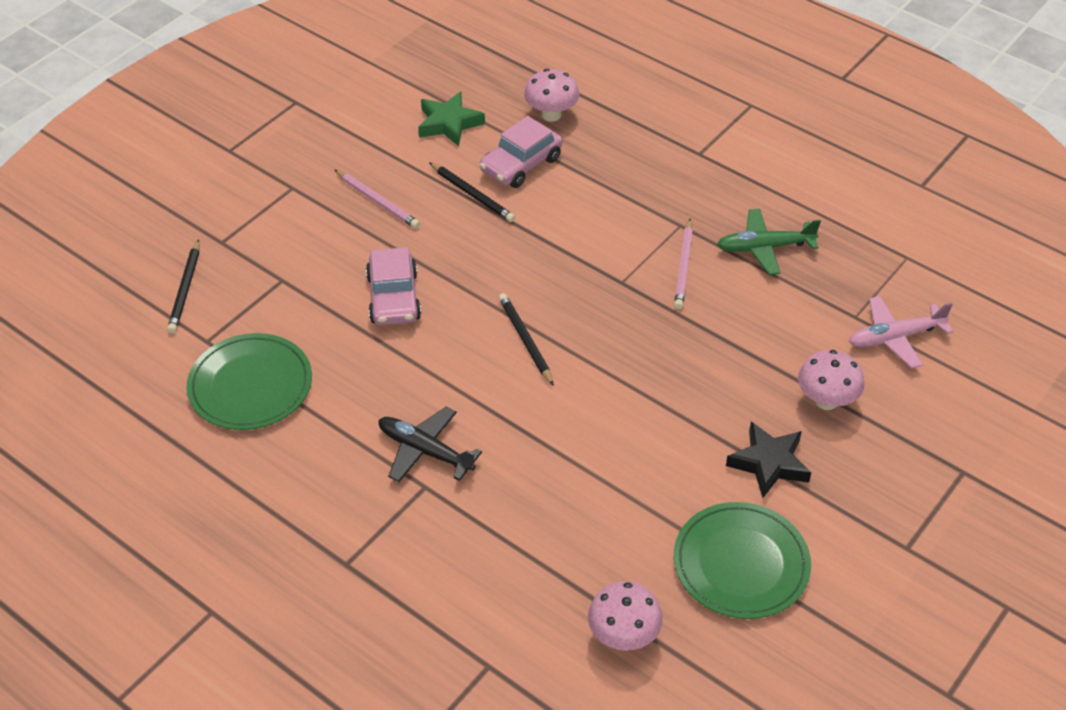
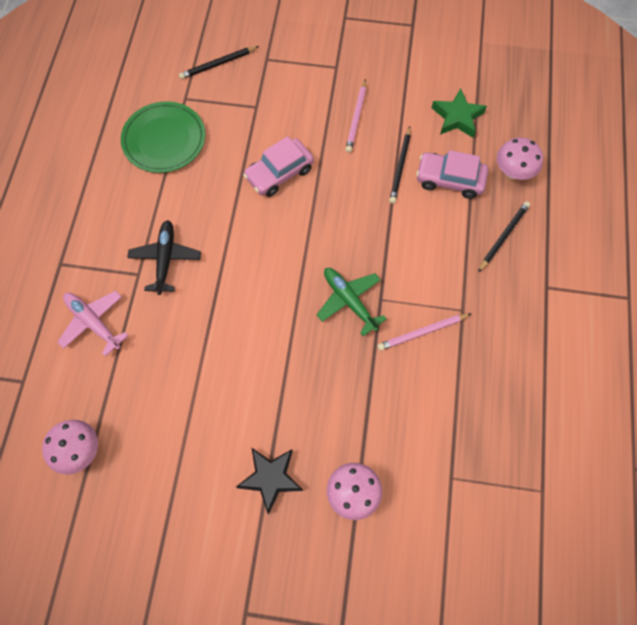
camera: 60 degrees right, 20 degrees up
black pencil [498,293,554,386] -> black pencil moved to [478,201,530,272]
green plate [674,502,811,619] -> none
green plane [717,209,821,275] -> green plane moved to [317,268,387,336]
pink plane [849,296,953,368] -> pink plane moved to [58,291,129,357]

